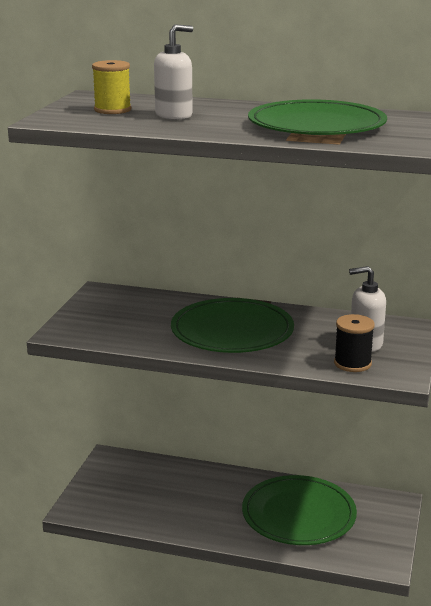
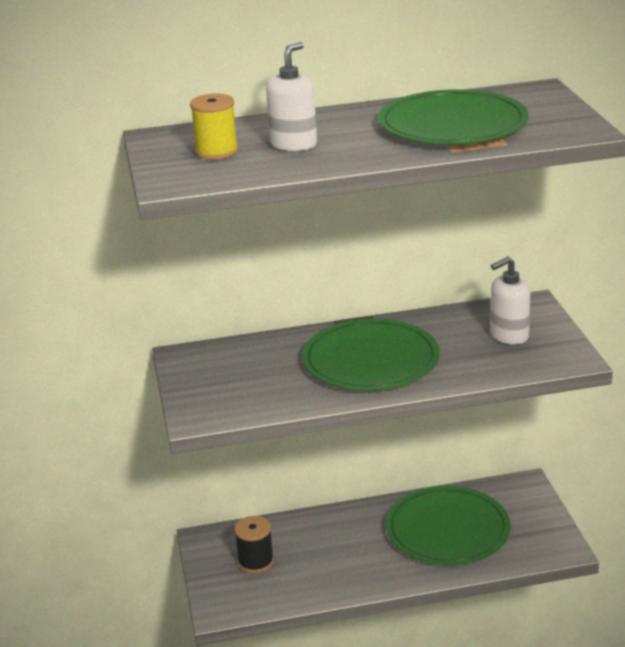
camera: 25 degrees left, 5 degrees up
black spool [334,314,375,372] -> black spool moved to [234,516,274,573]

